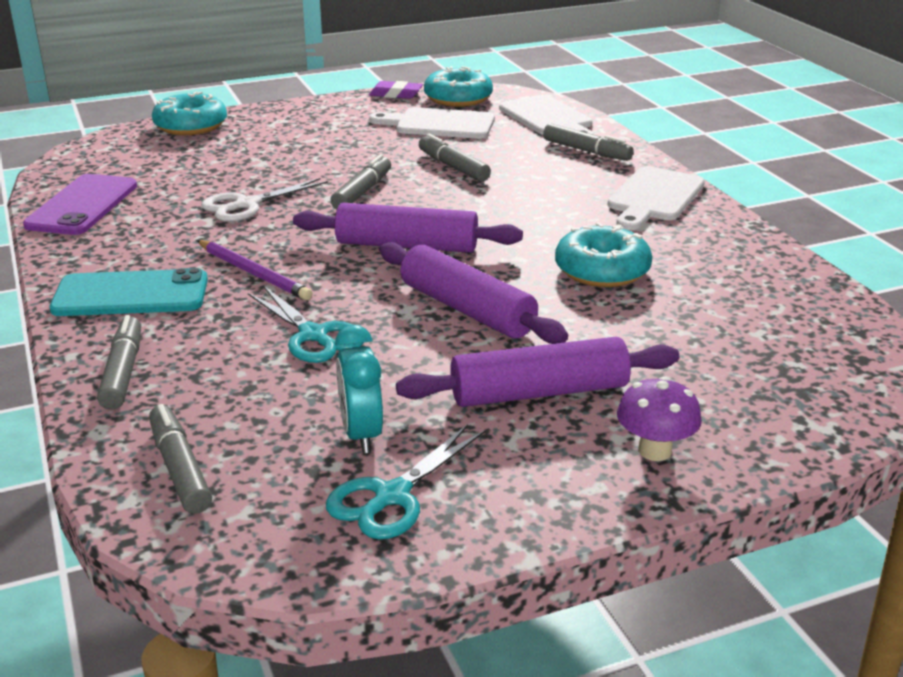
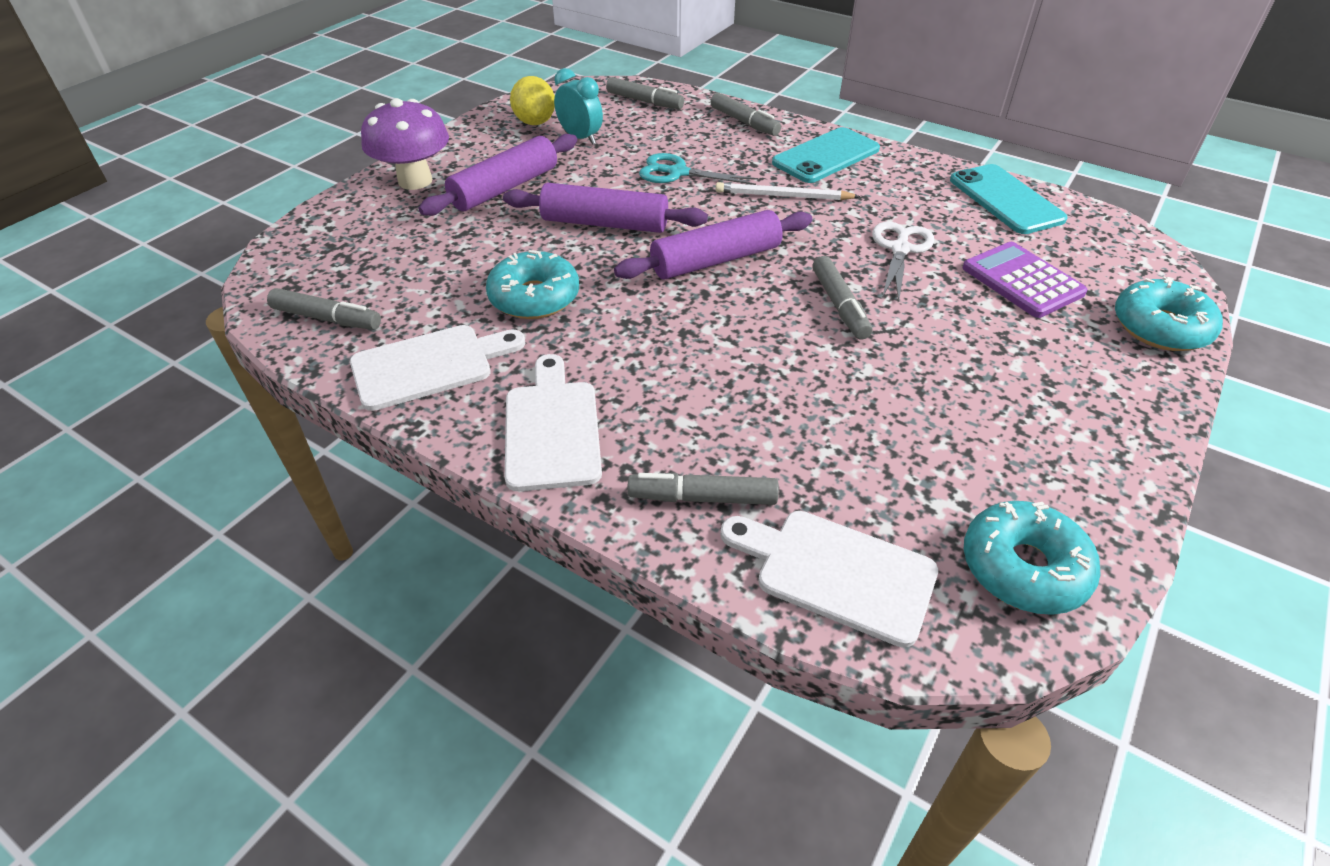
camera: 145 degrees right, 15 degrees up
purple phone [23,174,137,235] -> turquoise phone [950,164,1068,234]
purple pencil [197,240,312,300] -> white pencil [716,182,860,200]
turquoise scissors [326,424,485,539] -> yellow lemon [510,76,555,125]
purple eraser [369,81,423,99] -> none
white cutting board [369,107,495,139] -> white cutting board moved to [350,325,525,411]
grey marker [419,134,491,182] -> grey marker moved to [267,288,381,330]
purple mushroom [617,376,702,461] -> purple mushroom [361,98,449,190], size x1.63
none -> purple calculator [962,242,1087,318]

